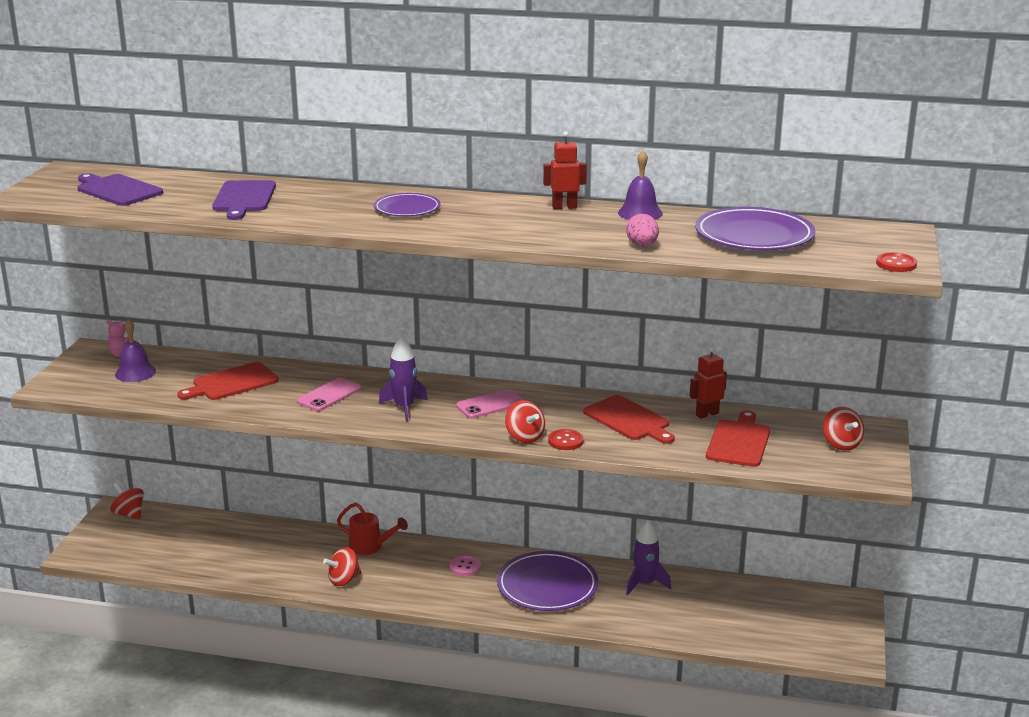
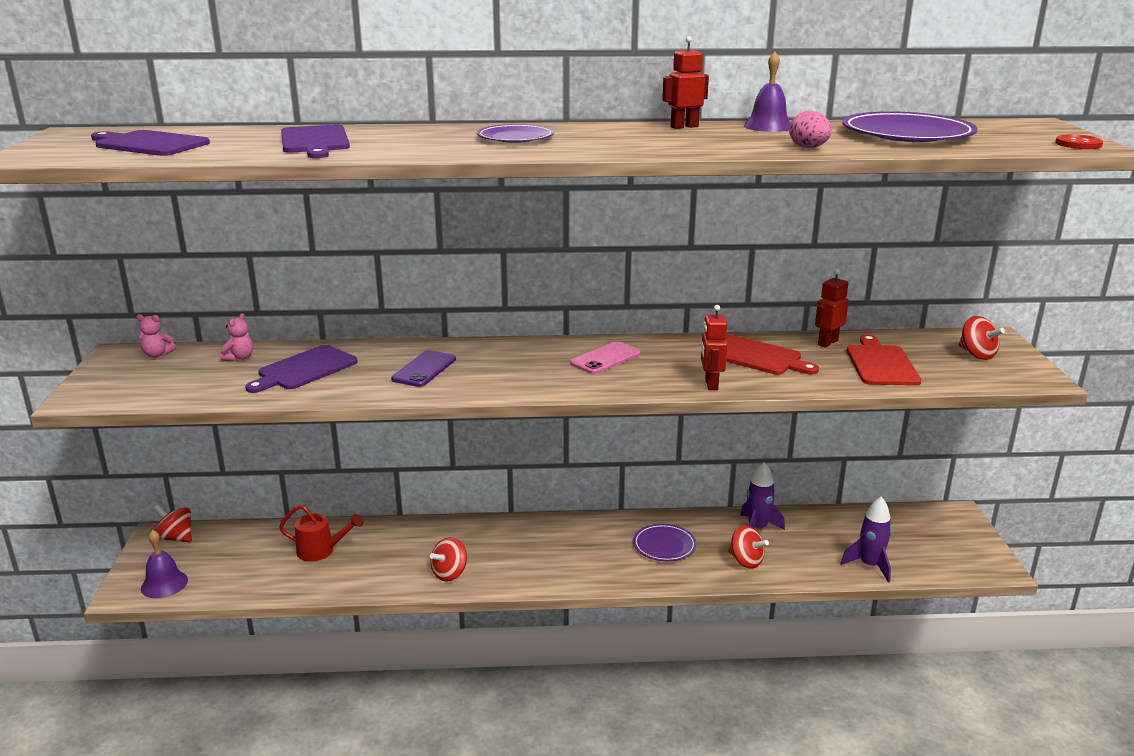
camera: 15 degrees left, 0 degrees up
purple bell [115,319,156,382] -> purple bell moved to [141,530,188,598]
red cutting board [177,362,279,400] -> purple cutting board [245,345,358,393]
pink phone [297,378,361,411] -> purple phone [391,350,456,387]
red watering can [337,502,408,555] -> red watering can moved to [279,505,363,562]
purple rocket [379,336,428,421] -> purple rocket moved to [840,496,892,583]
pink button [449,555,481,576] -> none
purple plate [497,551,598,611] -> purple plate [633,524,696,561], size x0.59
red spinning top [505,400,545,443] -> red spinning top moved to [728,525,769,569]
red button [548,429,584,450] -> red robot [701,305,728,390]
none -> pink teddy bear [220,313,253,361]

